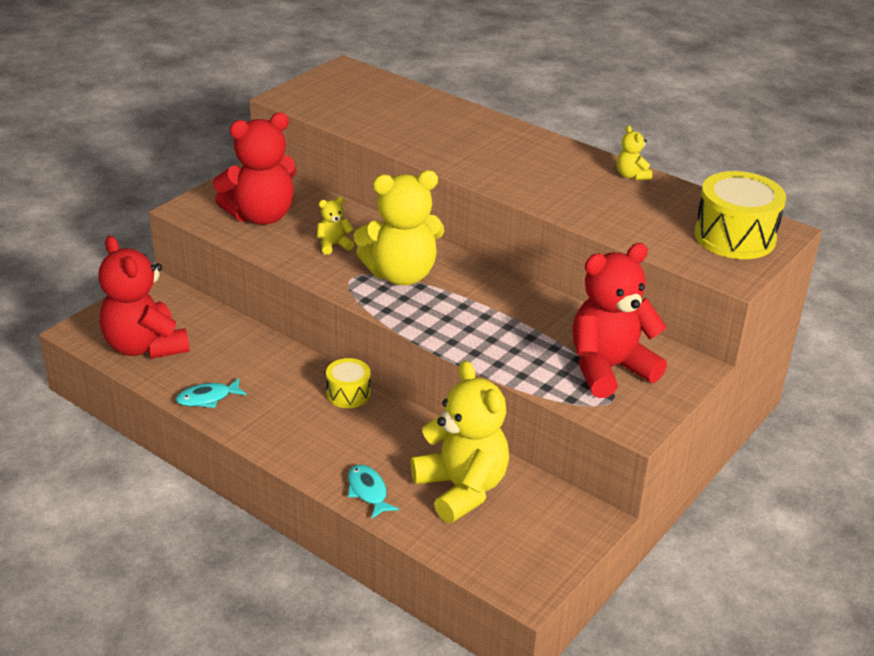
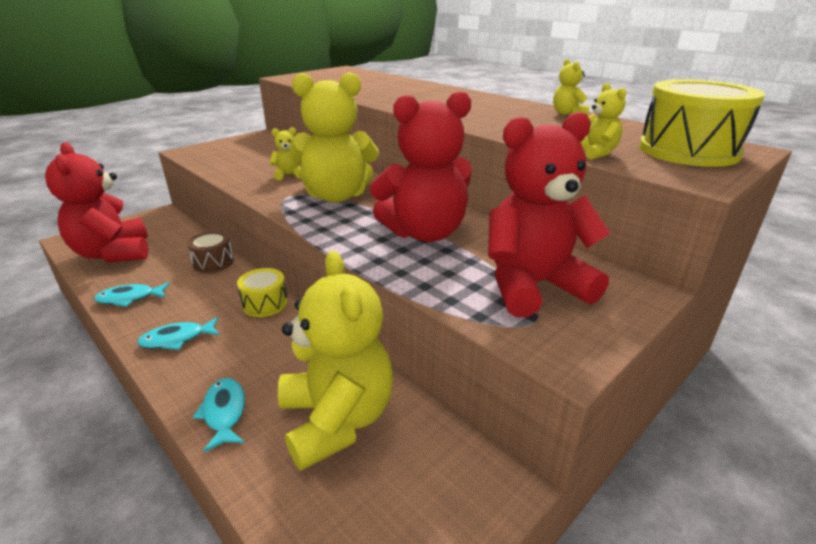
camera: 10 degrees right, 5 degrees down
red teddy bear [213,113,297,225] -> red teddy bear moved to [370,91,472,242]
none -> turquoise fish [137,317,220,350]
none -> brown drum [187,231,234,273]
none -> yellow teddy bear [581,83,626,159]

